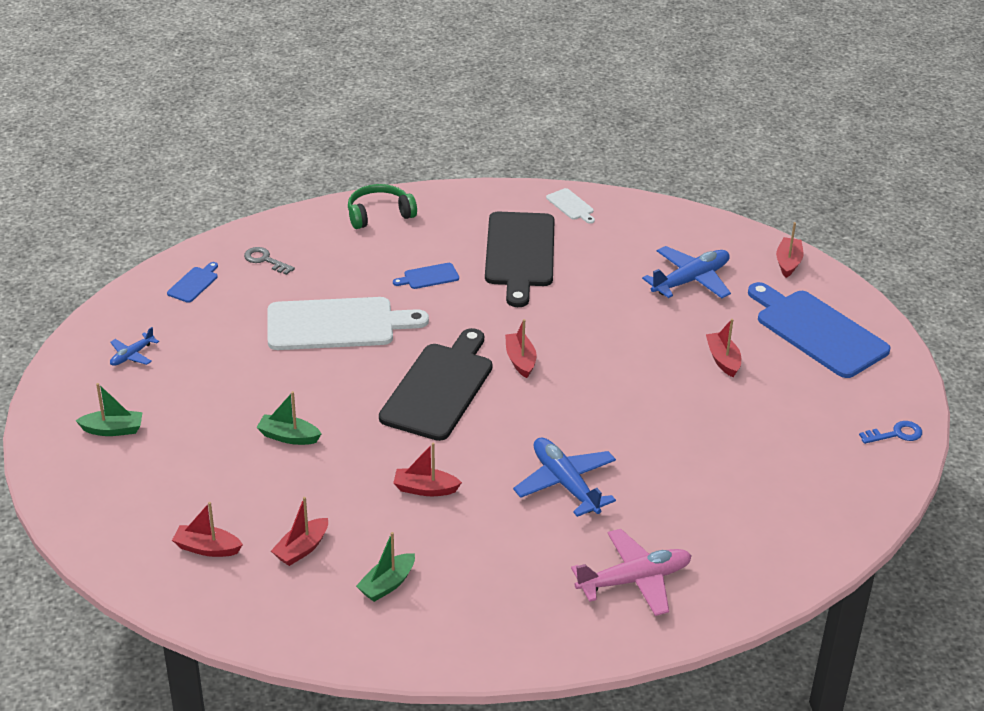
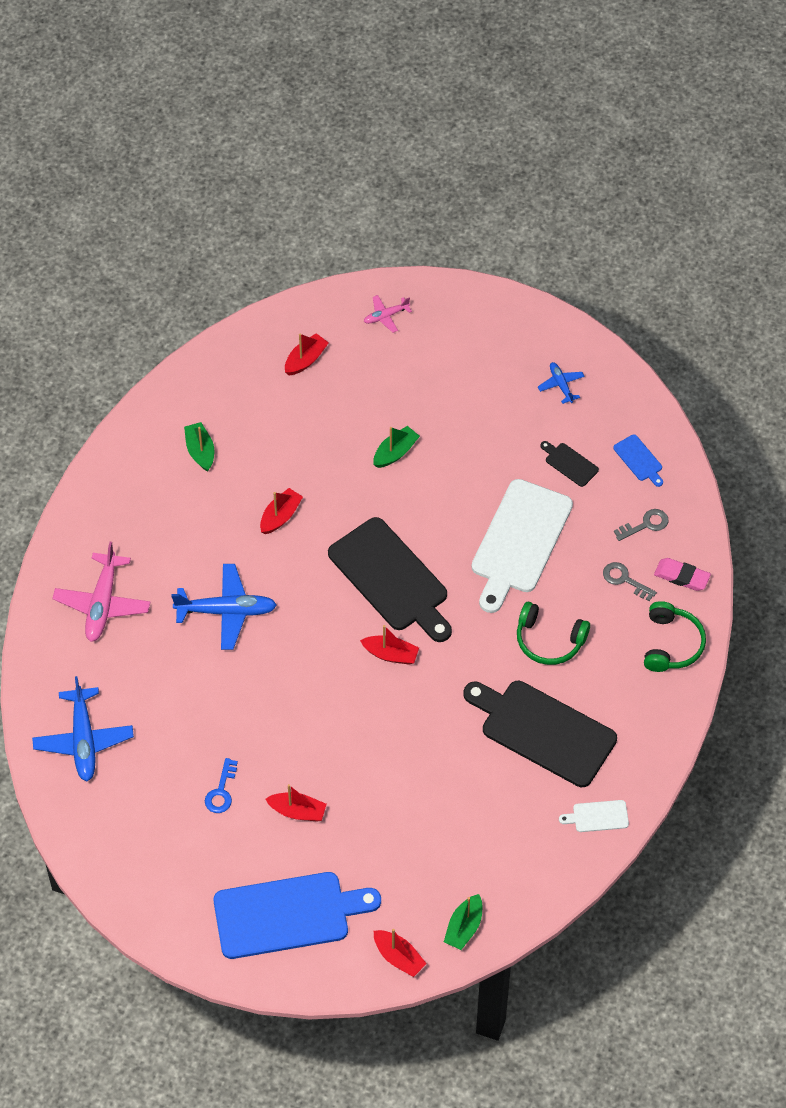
camera: 120 degrees right, 20 degrees up
green boat [75,383,143,436] -> green boat moved to [444,894,482,950]
red boat [271,497,328,566] -> none
blue cutting board [393,263,459,289] -> green headphones [517,602,590,665]
blue plane [642,246,731,298] -> blue plane moved to [32,676,134,781]
blue key [859,421,922,444] -> blue key moved to [205,758,238,813]
none -> pink plane [364,295,412,333]
none -> black cutting board [540,441,599,487]
none -> grey key [603,562,657,601]
none -> pink eraser [654,558,711,591]

